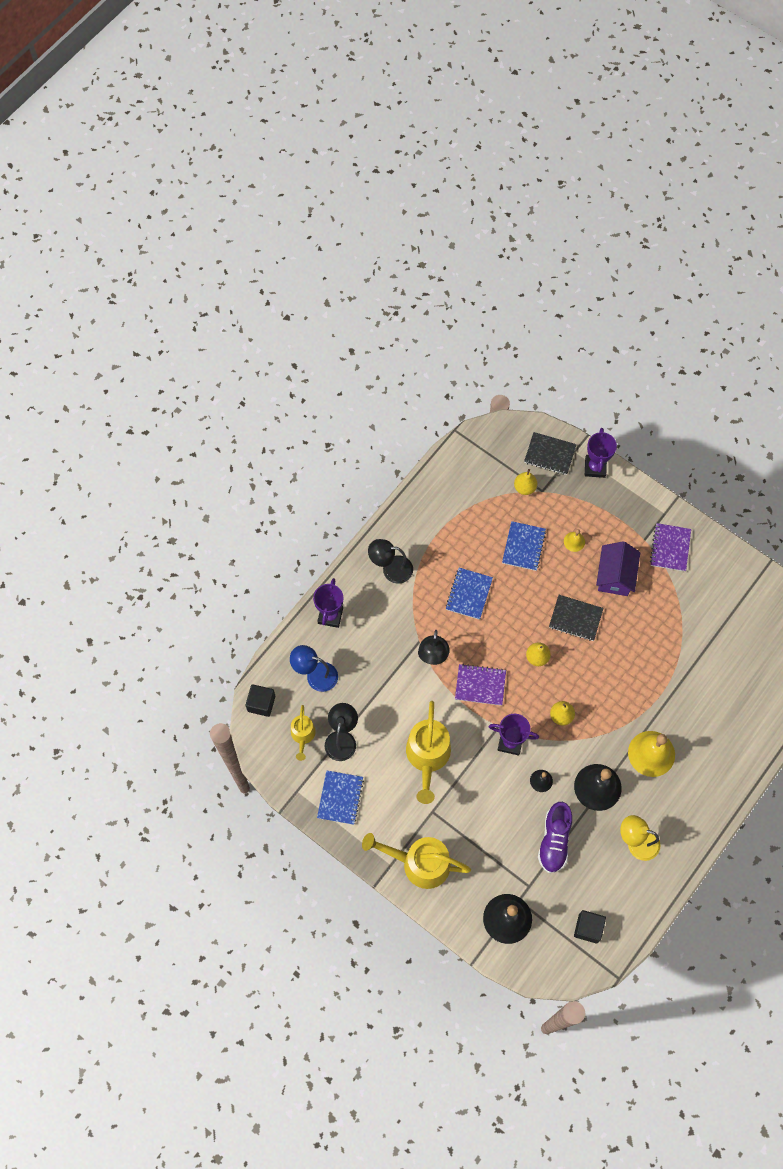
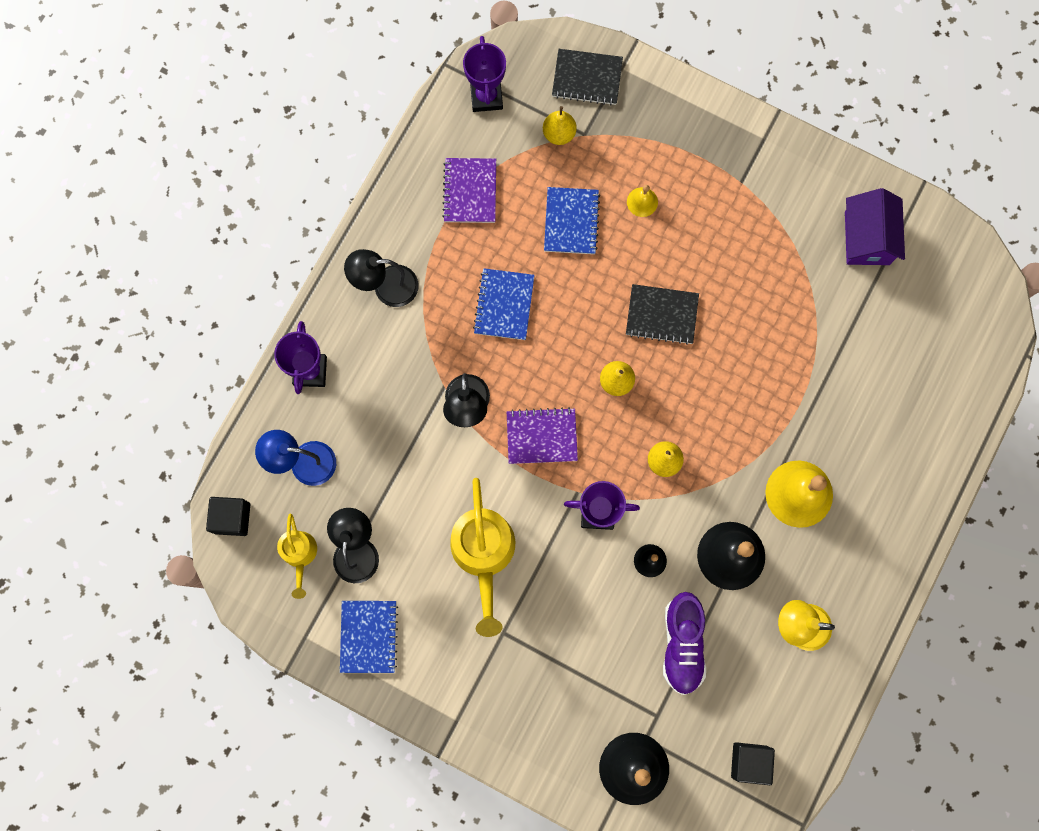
camera: 10 degrees left, 10 degrees up
yellow watering can [362,833,471,889] -> none
purple trophy [585,428,617,478] -> purple trophy moved to [463,36,506,112]
purple house [596,541,640,596] -> purple house moved to [845,188,905,265]
purple notebook [650,523,691,572] -> purple notebook moved to [442,158,496,223]

